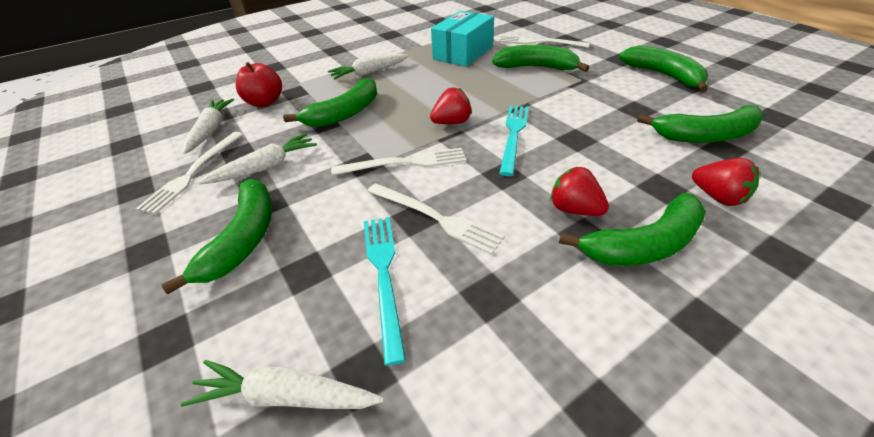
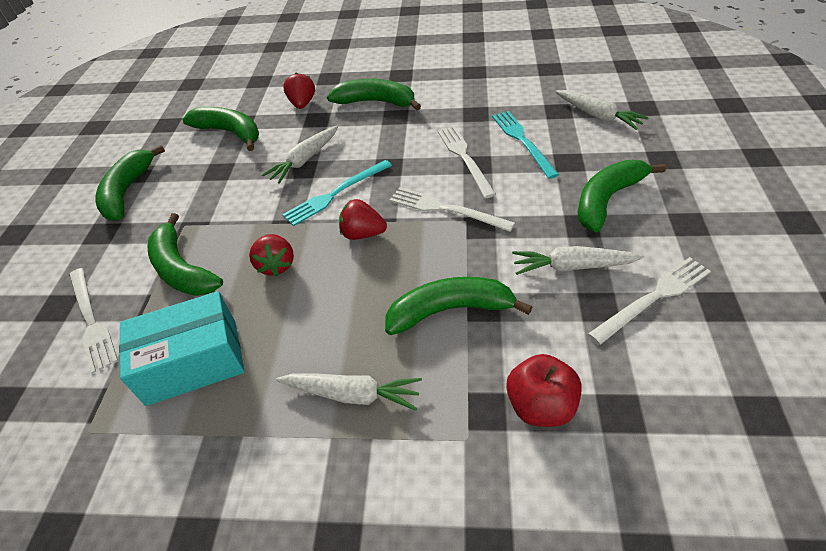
camera: 140 degrees left, 5 degrees up
white carrot [183,99,234,154] -> white carrot moved to [262,126,338,184]
turquoise fork [364,217,406,365] -> turquoise fork turned 135 degrees clockwise [492,111,559,179]
red strawberry [550,167,609,216] -> red strawberry moved to [249,234,294,276]

